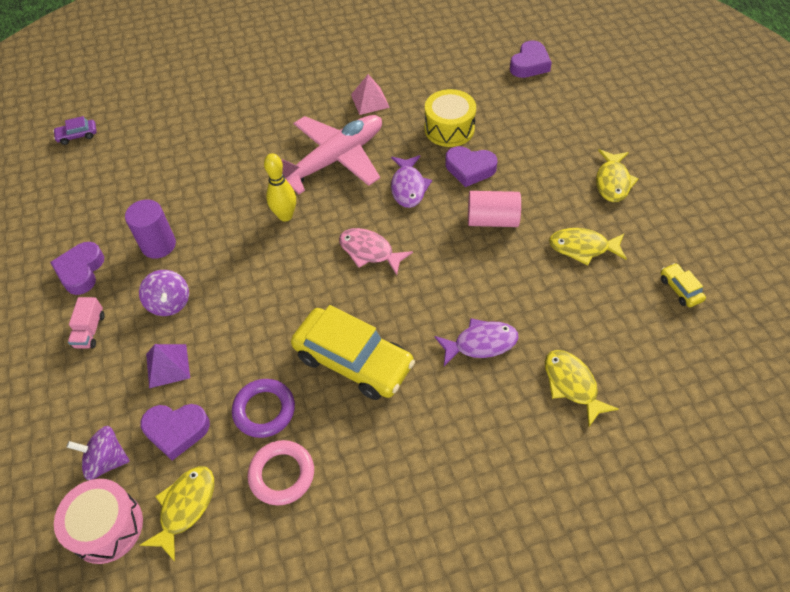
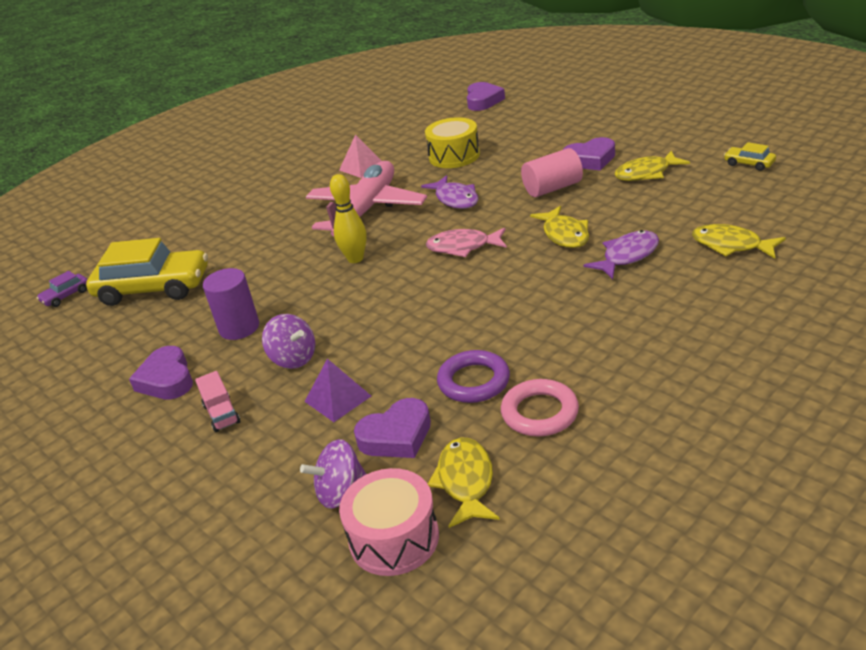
camera: 25 degrees left, 20 degrees down
yellow car [291,305,415,400] -> yellow car moved to [86,238,208,306]
purple heart [445,146,497,187] -> purple heart moved to [563,137,615,170]
yellow fish [596,149,639,202] -> yellow fish moved to [530,206,589,248]

